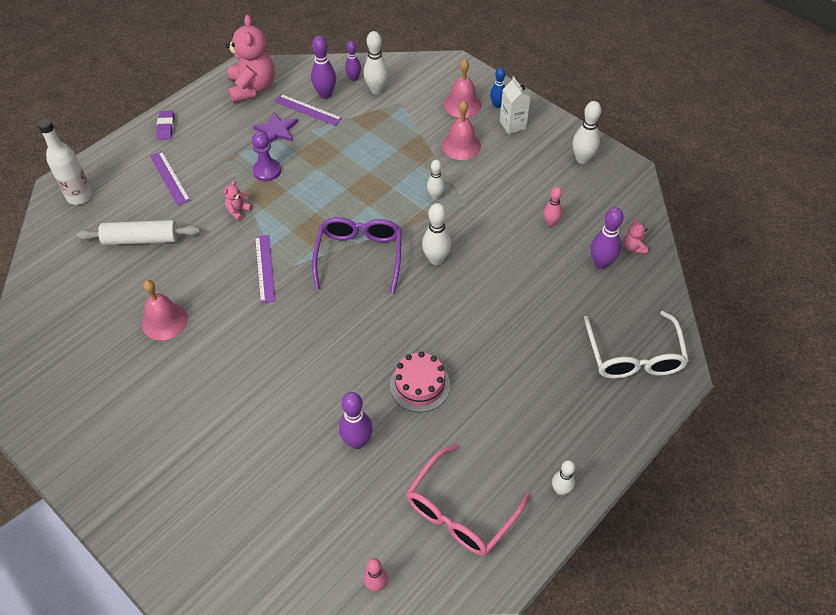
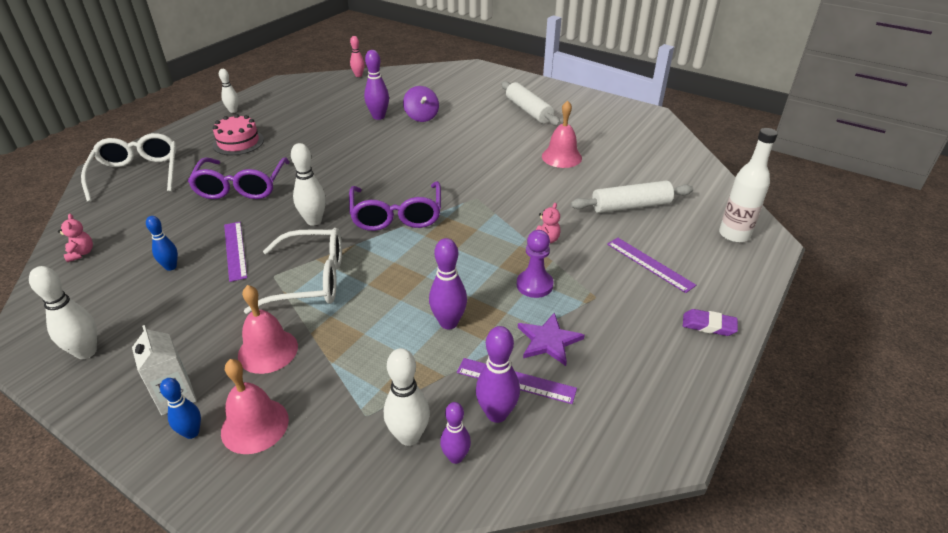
camera: 170 degrees right, 15 degrees down
purple eraser [156,111,175,140] -> purple eraser turned 60 degrees counterclockwise [683,309,738,336]
pink teddy bear [226,15,275,103] -> none
purple ruler [255,235,276,303] -> purple ruler moved to [224,222,247,282]
pink cake [390,351,450,412] -> pink cake moved to [213,114,264,155]
pink glasses [406,444,530,556] -> none
white bowling pin [427,160,445,200] -> white glasses [244,228,342,314]
pink bowling pin [544,187,562,227] -> blue bowling pin [146,216,178,271]
purple bowling pin [591,207,624,269] -> purple bowling pin moved to [429,238,467,330]
none -> purple glasses [188,157,290,199]
none -> purple spinning top [403,86,439,122]
none -> white rolling pin [501,81,561,126]

